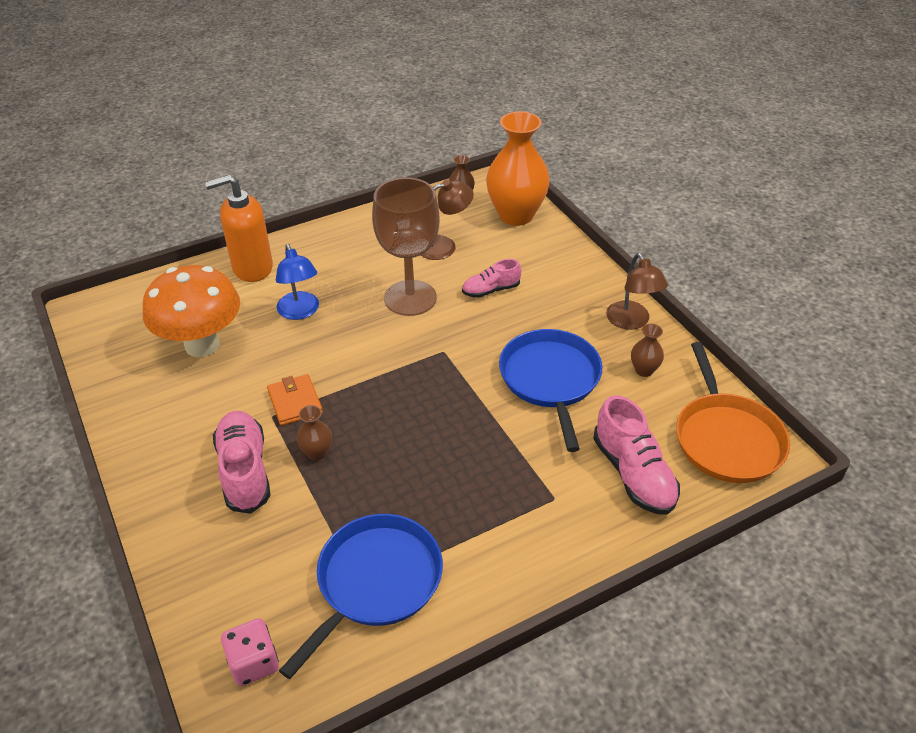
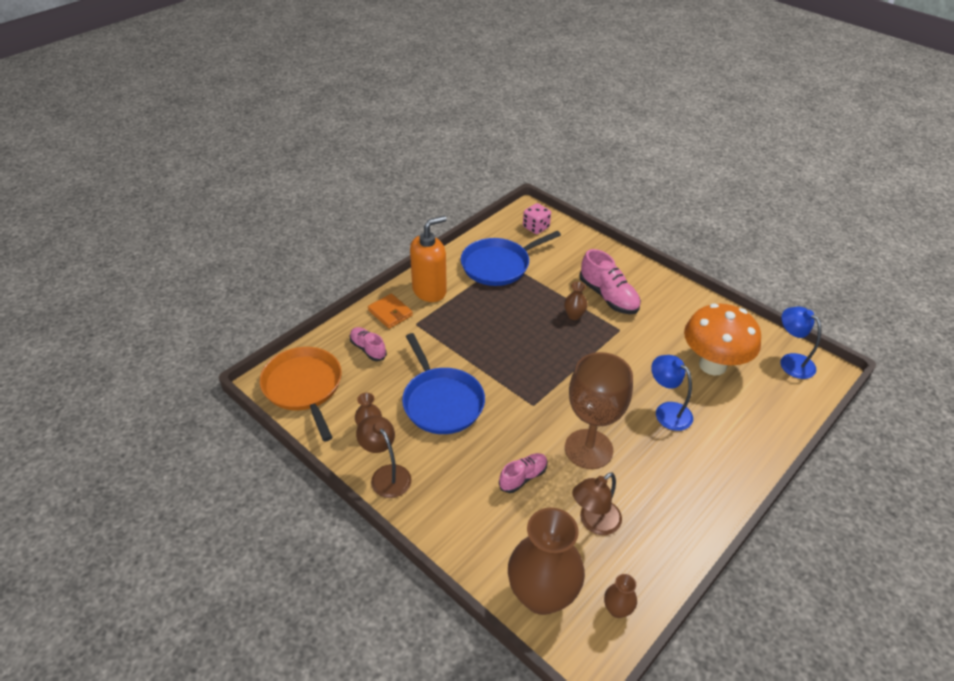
camera: 160 degrees right, 0 degrees up
orange soap dispenser [205,175,273,282] -> orange soap dispenser moved to [410,216,447,302]
orange wallet [267,374,323,426] -> orange wallet moved to [368,294,413,329]
blue pan [279,514,443,679] -> blue pan turned 45 degrees clockwise [461,231,561,286]
orange vase [486,111,550,226] -> brown vase [508,508,585,615]
pink shoe [593,395,680,515] -> pink shoe [350,327,387,361], size x0.60
none -> blue lamp [780,307,821,379]

